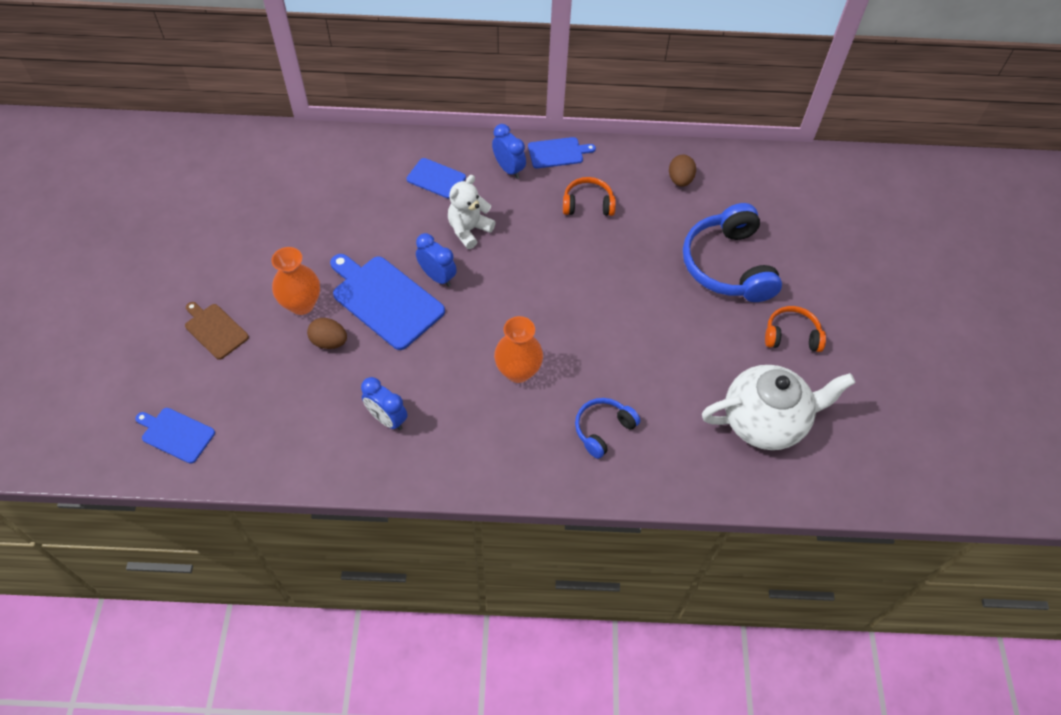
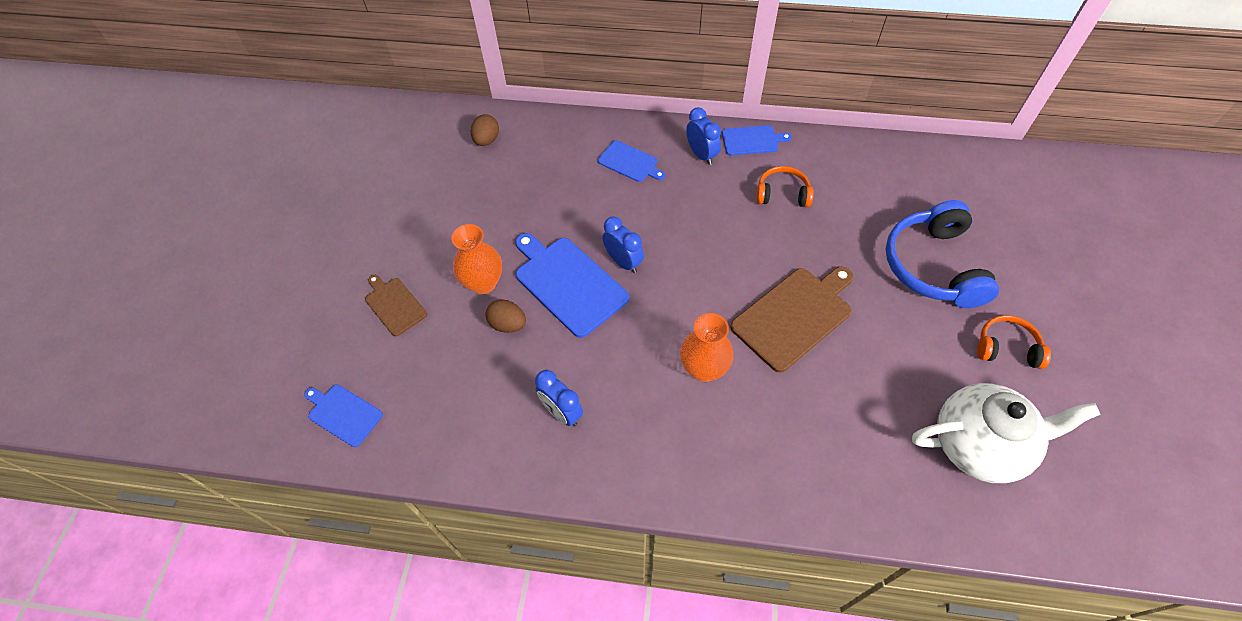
camera: 10 degrees right, 0 degrees up
white teddy bear [448,175,495,249] -> none
blue headphones [575,398,640,459] -> none
brown egg [669,155,696,187] -> brown egg moved to [471,114,499,146]
none -> brown cutting board [730,267,853,373]

